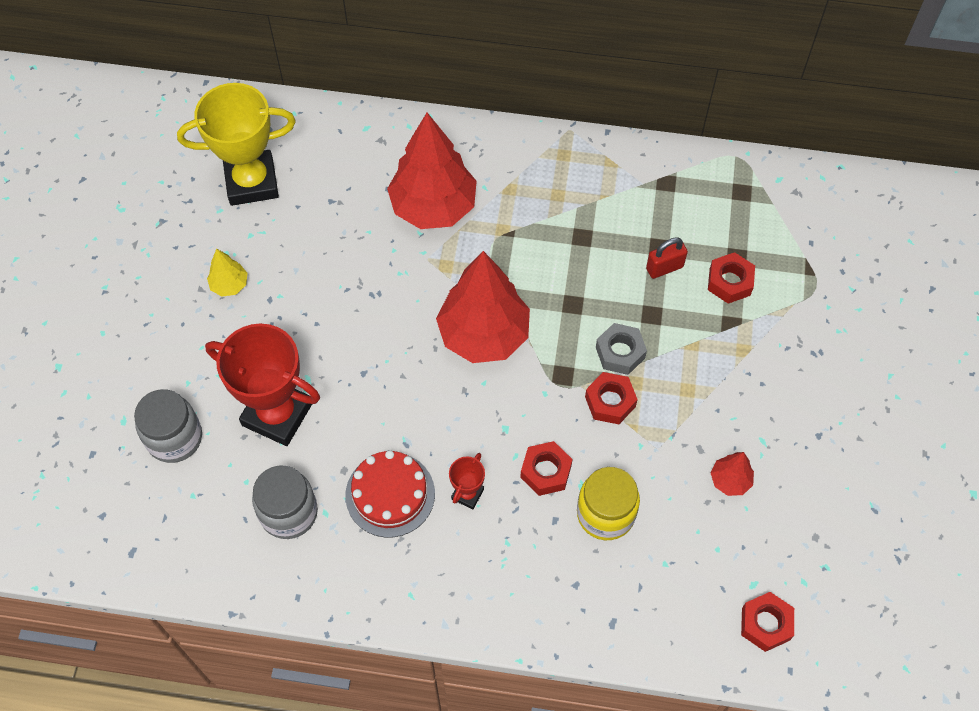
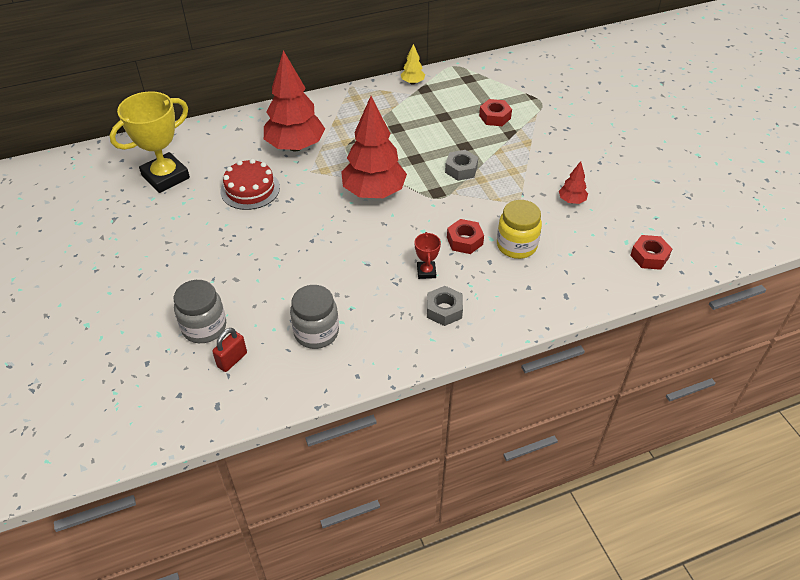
camera: 30 degrees left, 15 degrees down
red trophy [205,323,320,446] -> none
yellow tree [207,249,248,297] -> yellow tree moved to [401,44,425,84]
red cake [345,450,435,537] -> red cake moved to [220,159,280,210]
red nut [585,372,638,424] -> none
red padlock [646,238,688,279] -> red padlock moved to [212,328,247,372]
none -> grey nut [427,286,463,326]

